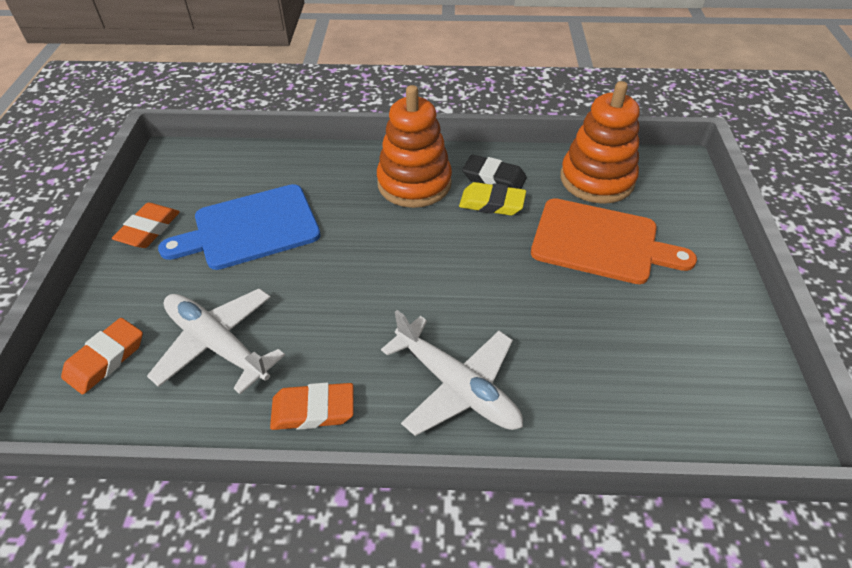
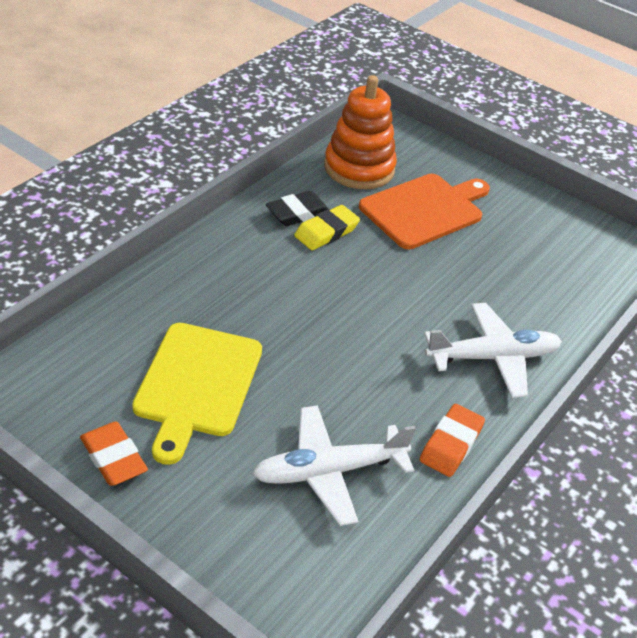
camera: 60 degrees left, 5 degrees down
orange eraser [61,318,143,394] -> none
blue cutting board [158,184,321,270] -> yellow cutting board [132,323,262,465]
orange stacking toy [377,85,452,208] -> none

